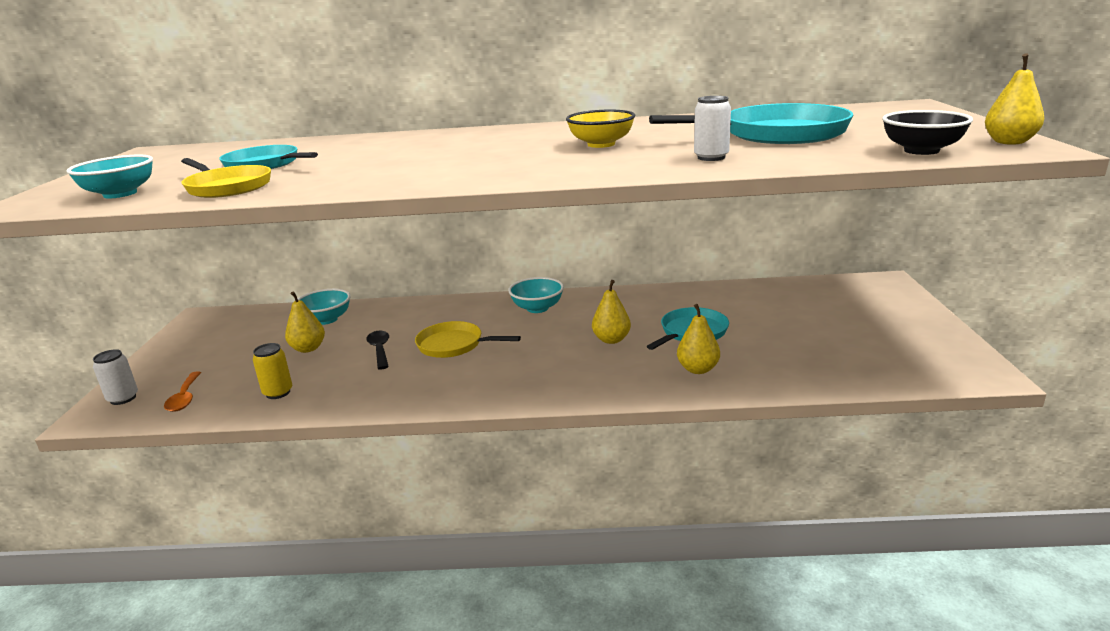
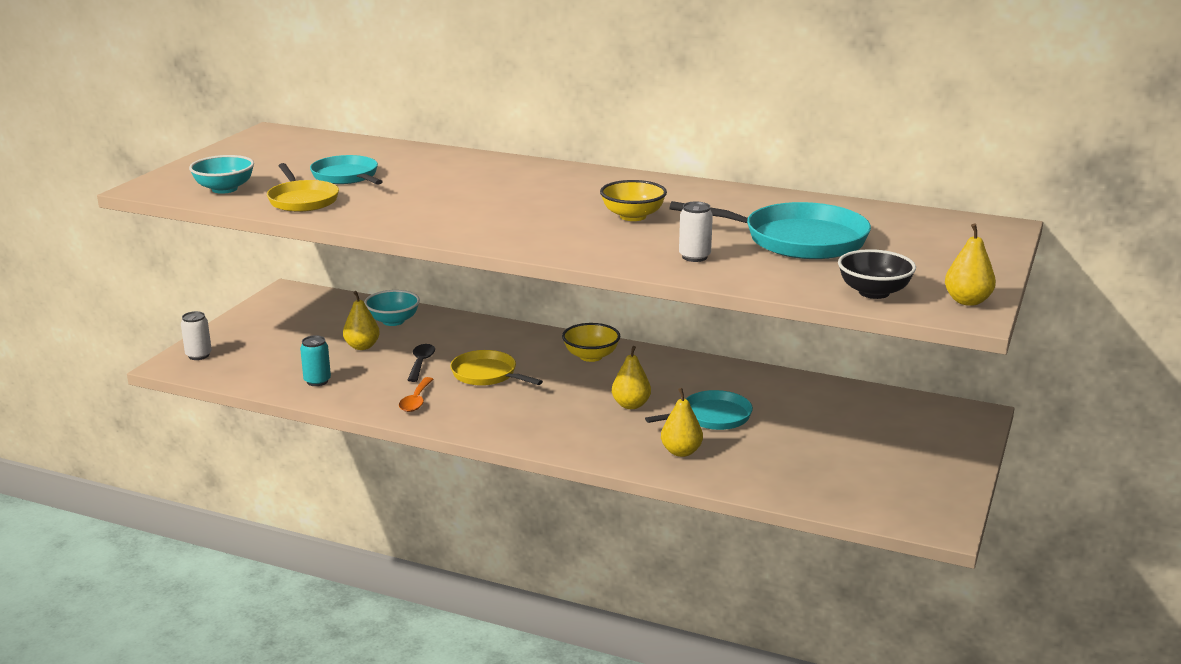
camera: 20 degrees right, 0 degrees up
orange spoon [164,371,201,412] -> orange spoon moved to [399,377,433,412]
yellow can [253,343,292,399] -> turquoise can [300,335,331,386]
turquoise bowl [508,277,564,313] -> yellow bowl [562,323,620,362]

